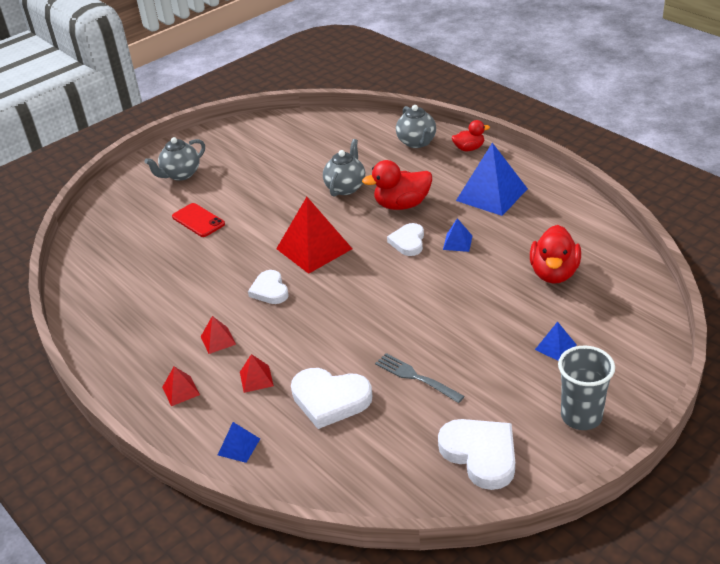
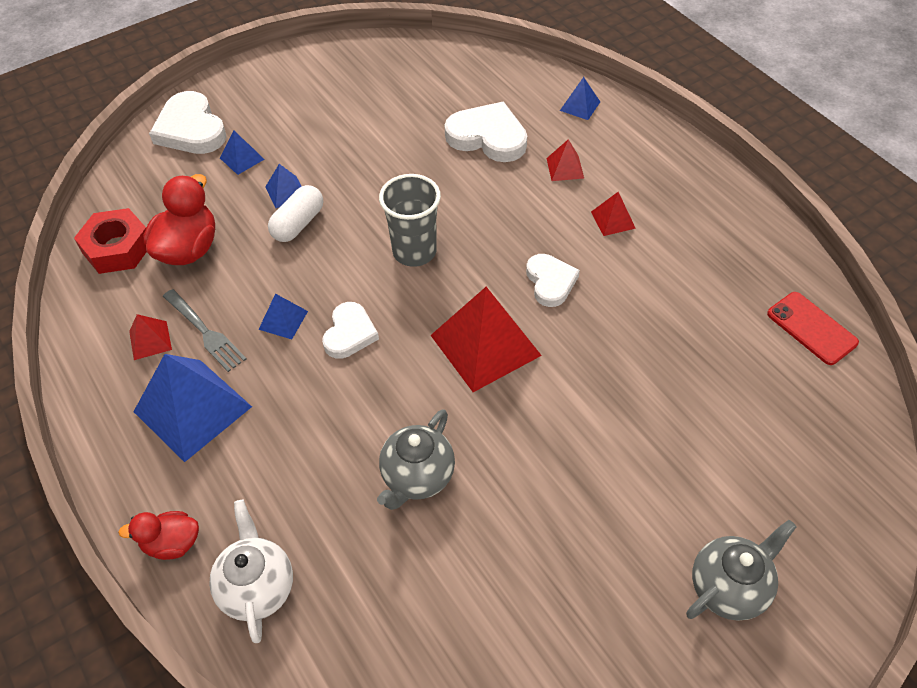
camera: 175 degrees left, 15 degrees up
red pyramid [162,366,200,406] -> red pyramid moved to [129,314,172,360]
red phone [172,203,225,237] -> red phone moved to [767,292,859,365]
red duck [362,160,432,210] -> none
grey fork [375,353,465,403] -> grey fork moved to [163,289,246,372]
grey teapot [396,105,436,148] -> white teapot [209,500,293,643]
white heart [438,419,515,490] -> white heart moved to [149,91,227,154]
grey cup [558,346,615,430] -> grey cup moved to [379,174,441,267]
none -> red nut [74,208,147,274]
none -> blue pyramid [265,164,302,208]
none -> white capsule [268,185,323,242]

